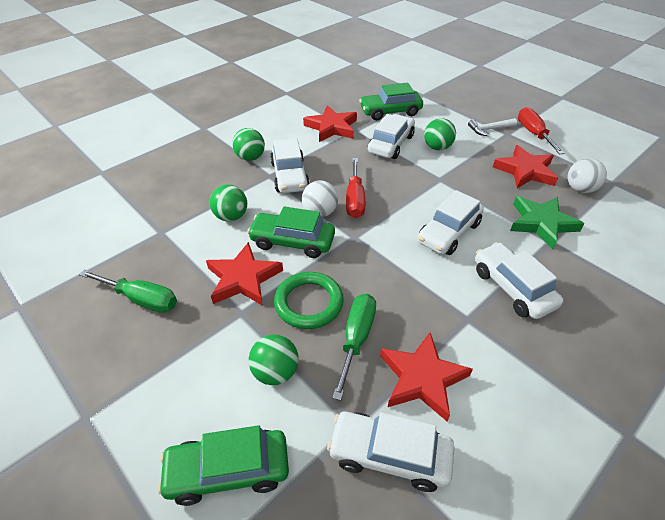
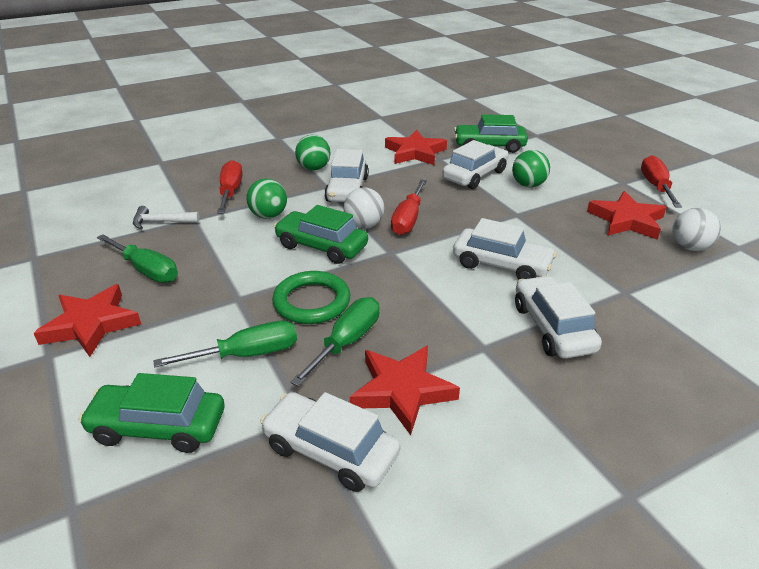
camera: 15 degrees right, 10 degrees down
red star [206,242,283,306] -> red star moved to [33,284,141,357]
green ball [249,334,299,385] -> green screwdriver [154,321,297,368]
white car [417,190,484,255] -> white car turned 120 degrees counterclockwise [453,218,557,279]
white hammer [468,118,517,136] -> white hammer moved to [133,206,200,229]
green star [510,196,584,249] -> none
none -> red screwdriver [217,160,243,214]

